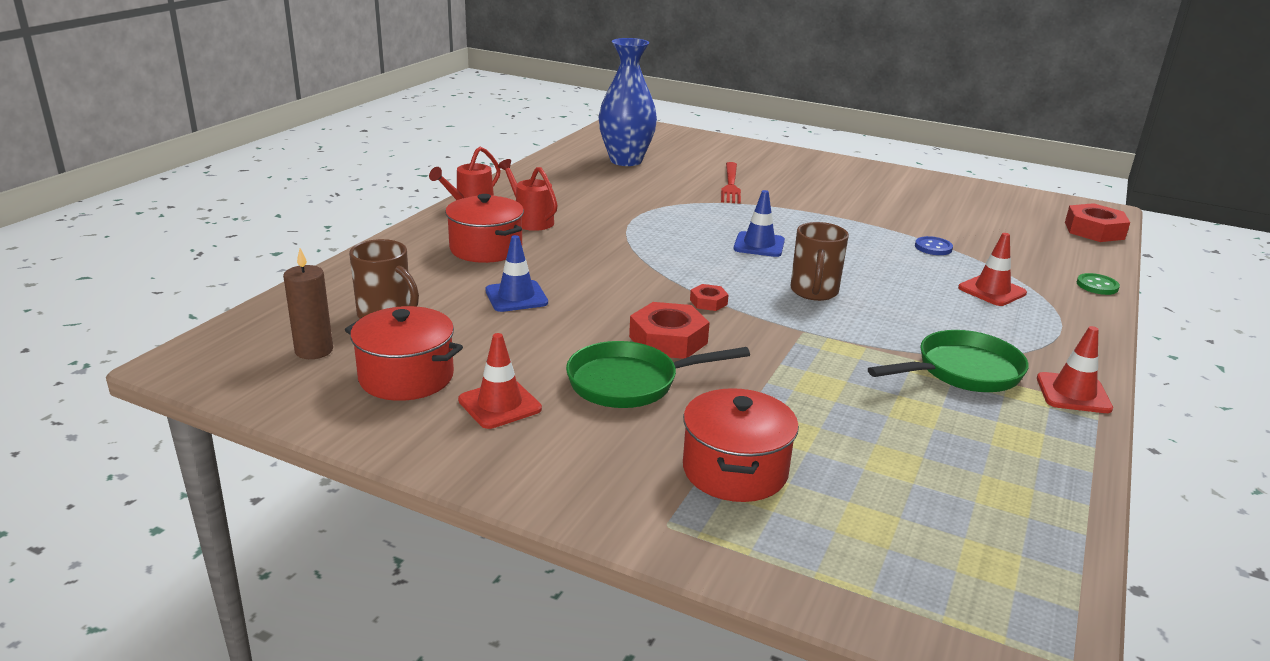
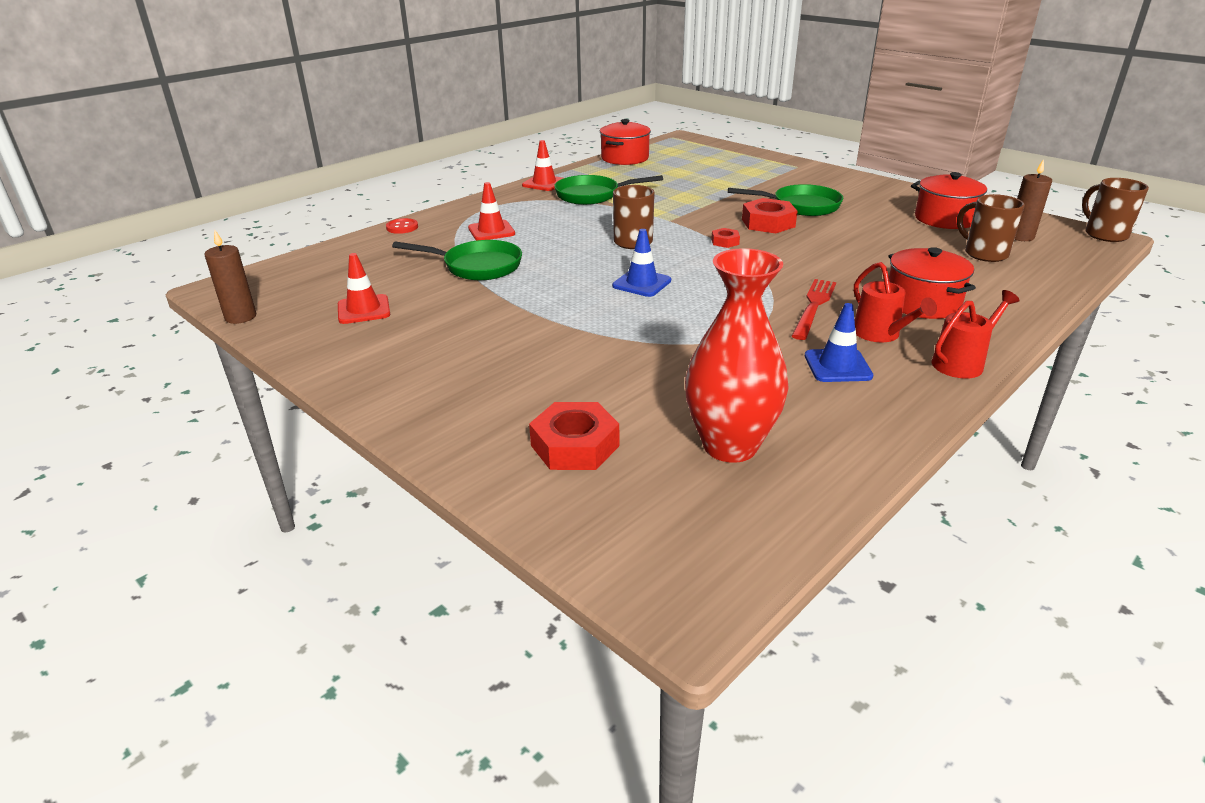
camera: 160 degrees left, 5 degrees up
red traffic cone [458,333,542,429] -> red traffic cone moved to [338,253,390,324]
blue traffic cone [486,235,548,312] -> blue traffic cone moved to [805,303,873,382]
blue vase [599,38,657,166] -> red vase [685,248,789,463]
red pot [683,388,799,502] -> red pot moved to [600,119,651,165]
red fork [721,162,741,204] -> red fork moved to [792,279,836,340]
blue button [915,236,953,255] -> green pan [392,240,522,280]
red nut [1065,203,1130,242] -> red nut moved to [529,402,619,470]
green button [1077,273,1120,295] -> red button [386,218,418,234]
none -> brown candle [204,230,256,324]
none -> brown mug [1082,178,1149,242]

